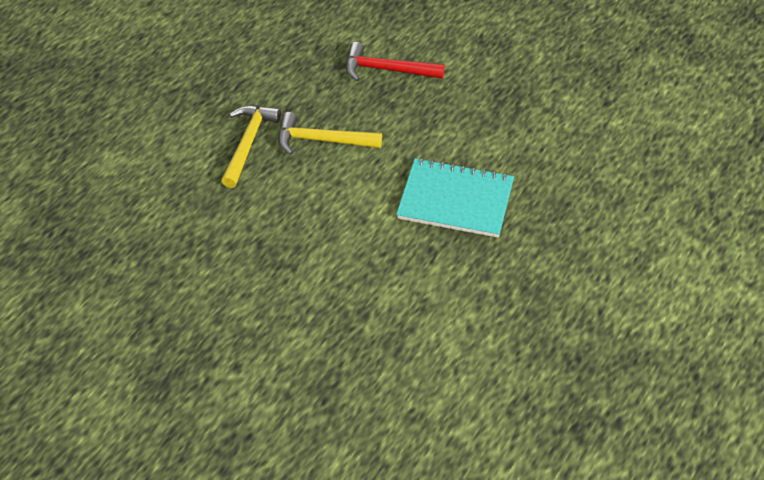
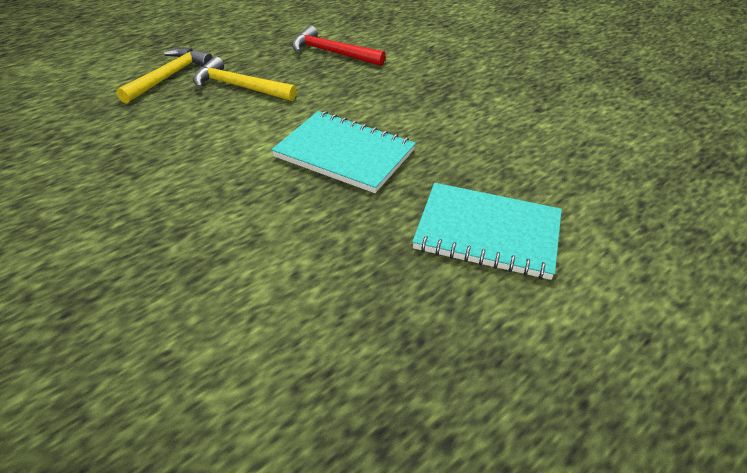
camera: 10 degrees right, 10 degrees down
none -> turquoise notebook [412,183,562,280]

